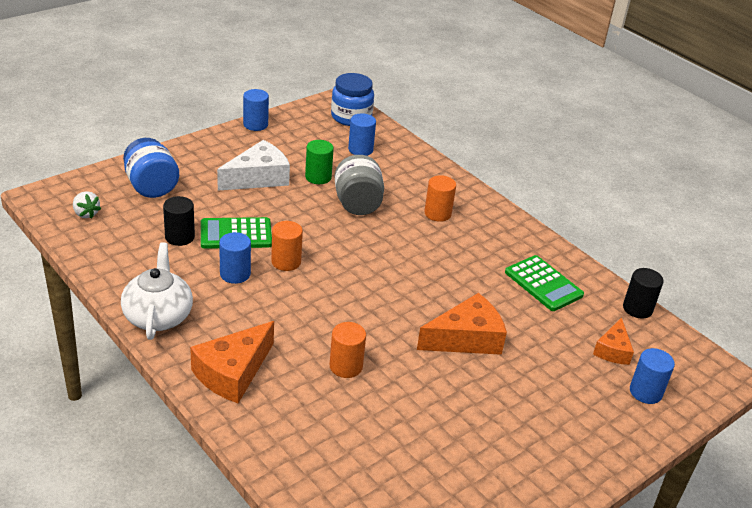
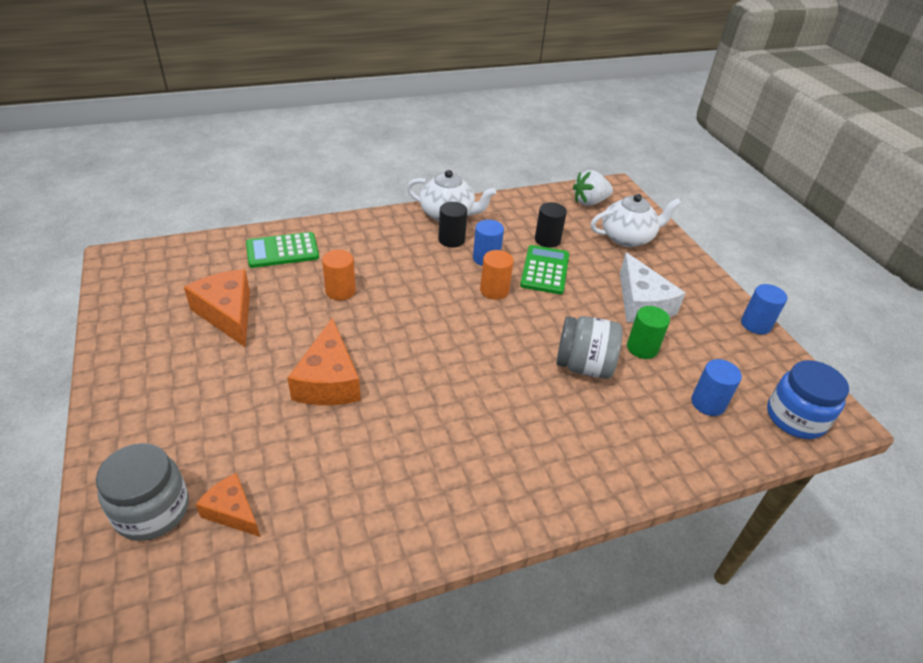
camera: 110 degrees right, 5 degrees up
white strawberry [73,191,101,219] -> white strawberry [573,170,613,206], size x1.53
blue jar [123,138,179,198] -> white teapot [591,194,681,247]
orange cheese [190,321,274,403] -> orange cheese moved to [184,269,250,348]
orange cylinder [424,175,456,222] -> none
green calculator [505,255,584,311] -> green calculator moved to [246,232,319,268]
black cylinder [623,268,664,319] -> black cylinder moved to [438,202,467,248]
blue cylinder [630,348,675,404] -> grey jar [96,443,189,541]

